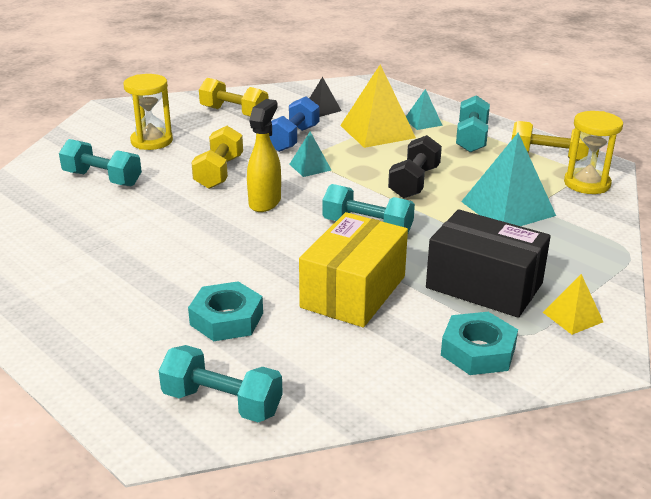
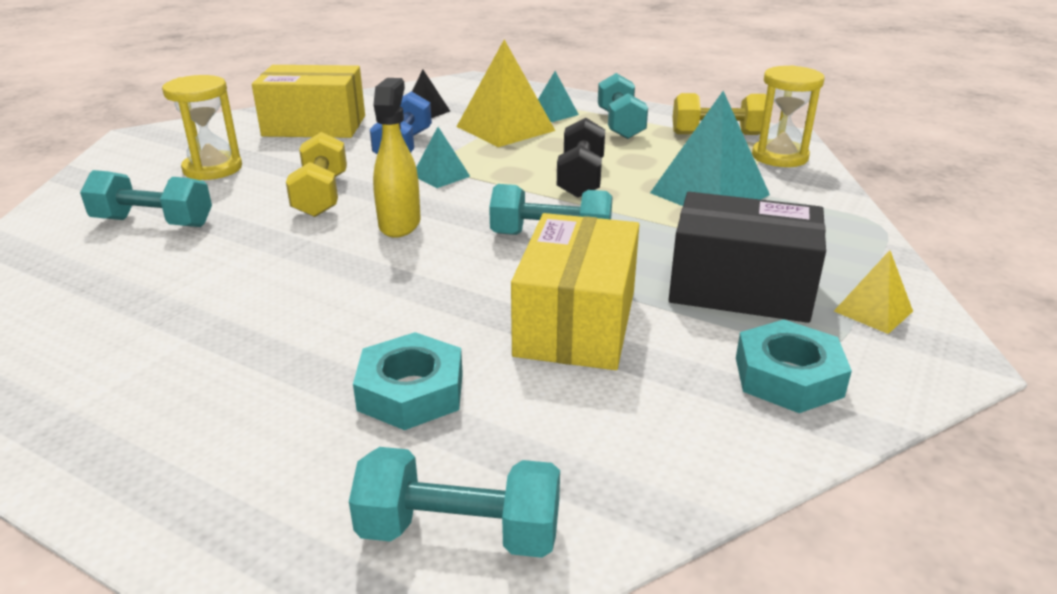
camera: 15 degrees left, 0 degrees up
yellow dumbbell [199,78,268,117] -> yellow box [252,65,365,138]

